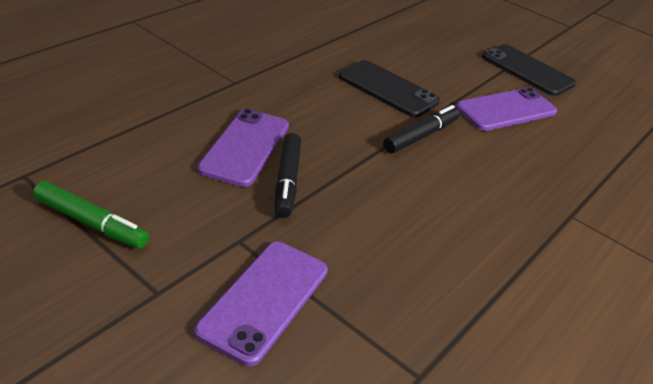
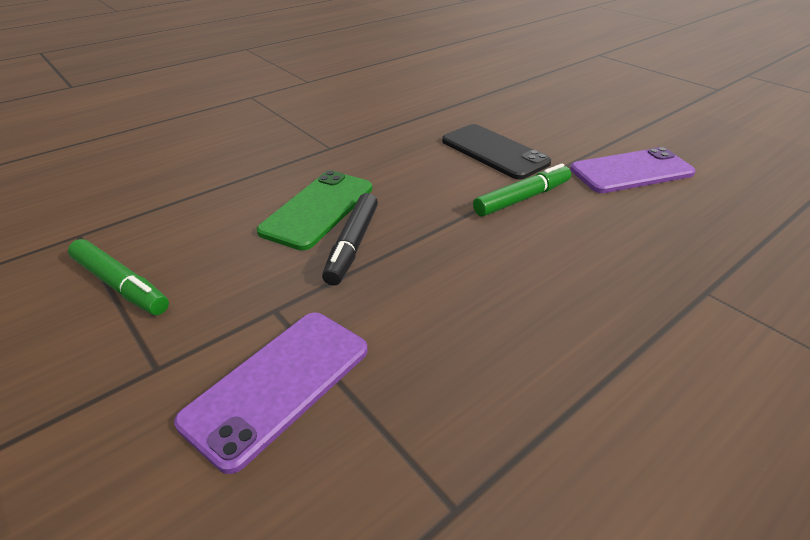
camera: 15 degrees right, 0 degrees up
purple phone [197,109,289,187] -> green phone [257,170,372,250]
black marker [383,105,460,154] -> green marker [473,164,571,217]
black phone [482,44,576,96] -> none

